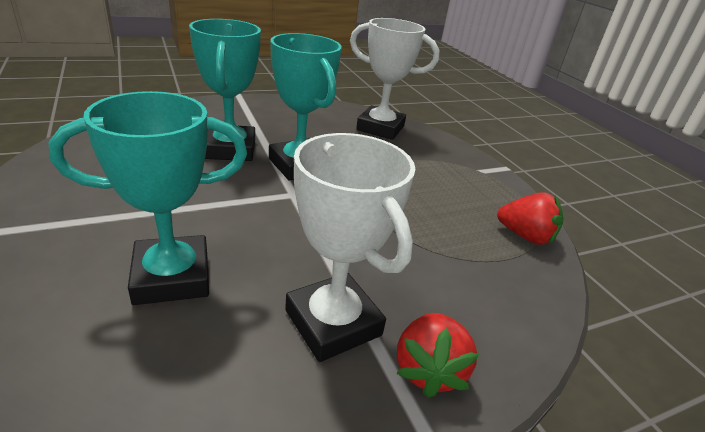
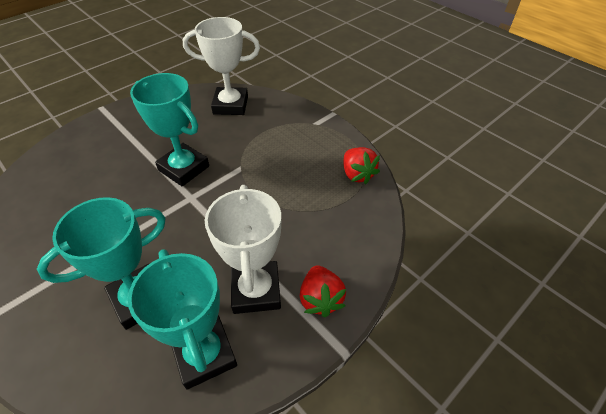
camera: 15 degrees left, 15 degrees up
turquoise trophy [189,19,261,161] -> turquoise trophy moved to [128,249,237,390]
white trophy [285,133,415,362] -> white trophy turned 45 degrees clockwise [205,185,281,314]
red strawberry [497,192,564,245] -> red strawberry turned 60 degrees clockwise [343,147,380,184]

